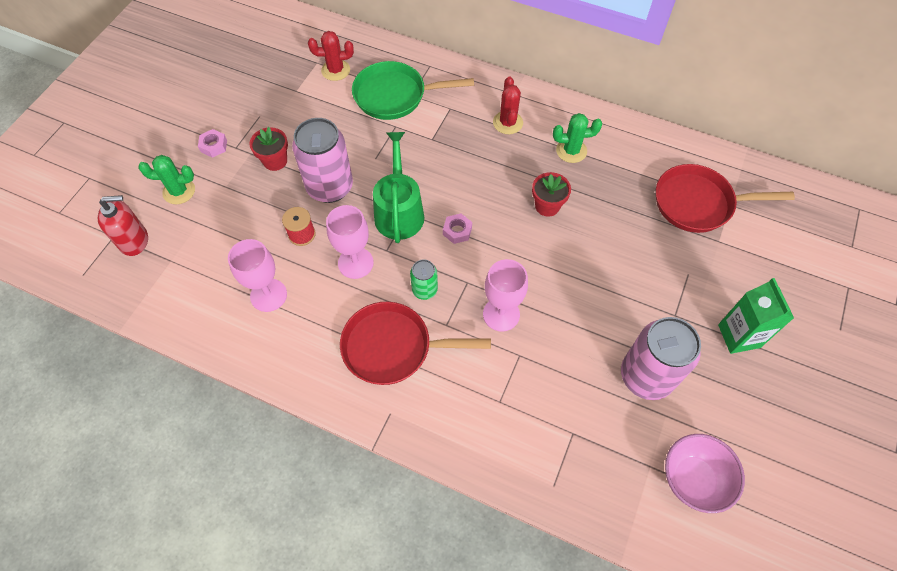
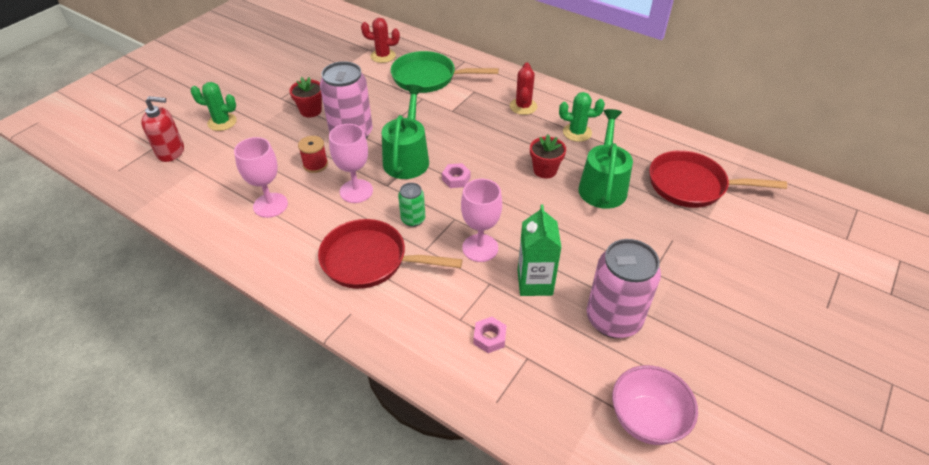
camera: 10 degrees right, 15 degrees down
pink nut [198,129,227,158] -> pink nut moved to [473,317,507,353]
green carton [718,278,794,354] -> green carton moved to [518,204,562,296]
none -> green watering can [578,109,633,209]

